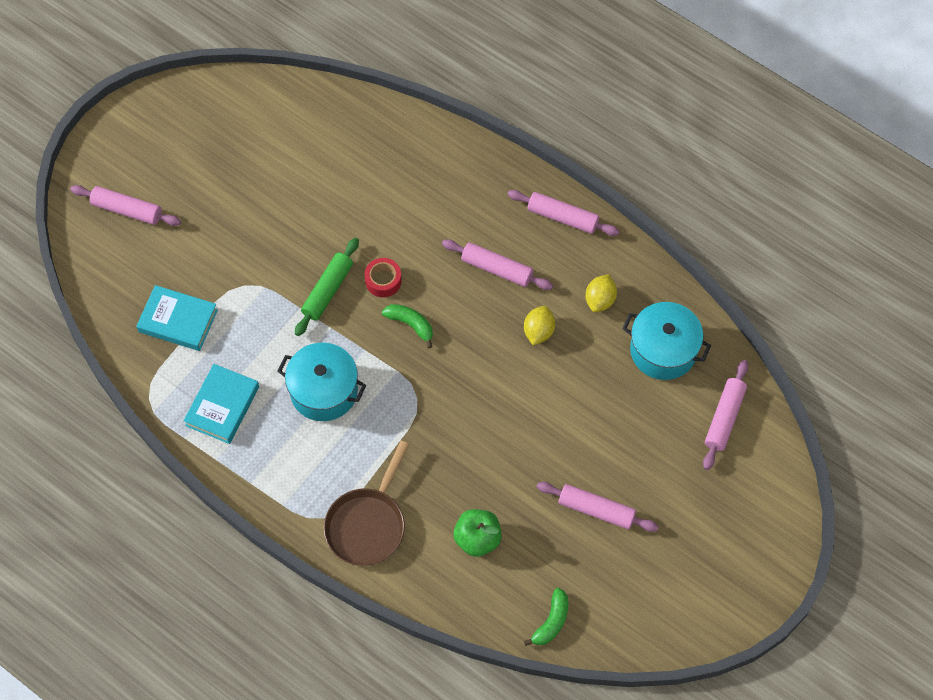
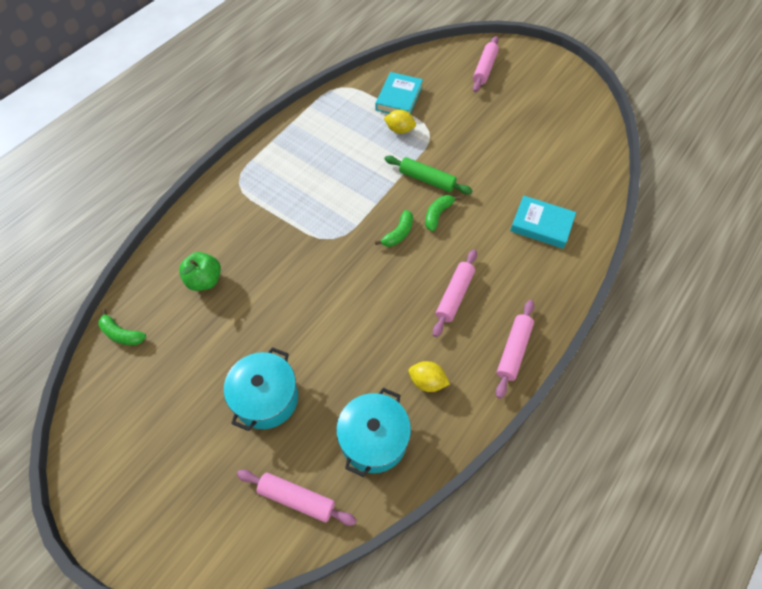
camera: 90 degrees right, 5 degrees down
turquoise book [183,364,259,444] -> turquoise book moved to [510,196,576,249]
turquoise pot [277,343,366,421] -> turquoise pot moved to [224,347,298,431]
brown pan [324,441,409,566] -> none
red tape [365,258,402,297] -> green banana [425,195,461,231]
yellow lemon [524,306,555,345] -> yellow lemon moved to [384,110,416,134]
pink rolling pin [537,482,659,532] -> none

